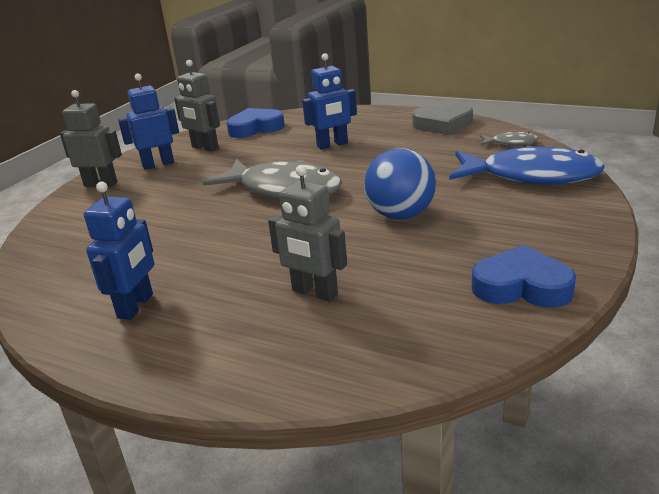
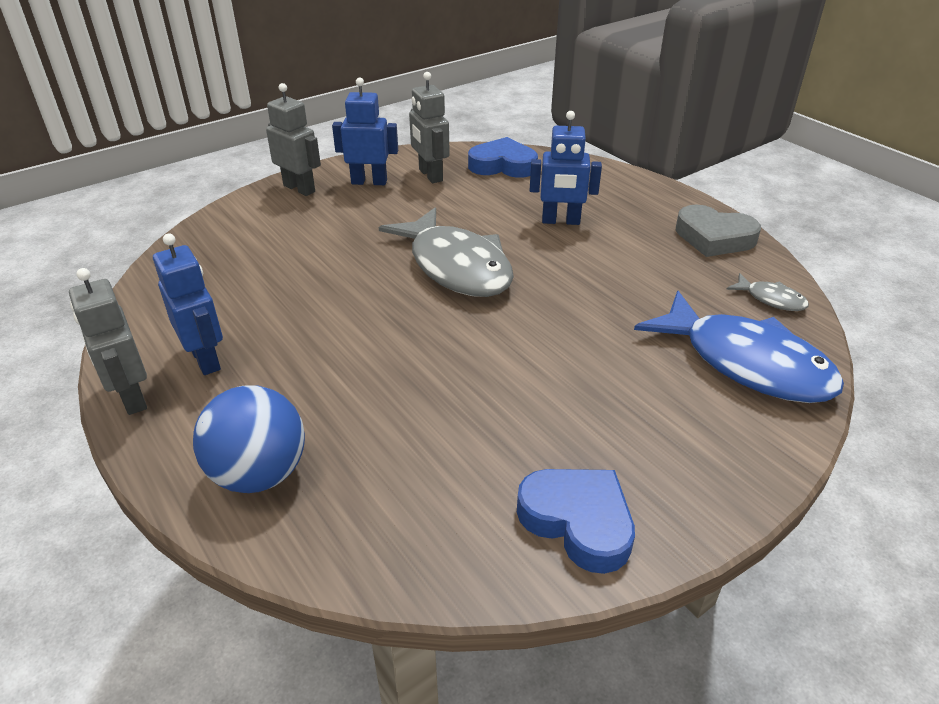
camera: 25 degrees right, 10 degrees up
blue robot [84,182,154,320] -> blue robot turned 75 degrees counterclockwise [153,234,223,375]
grey robot [268,165,347,302] -> grey robot moved to [69,268,147,415]
blue ball [364,148,436,220] -> blue ball moved to [193,385,305,493]

